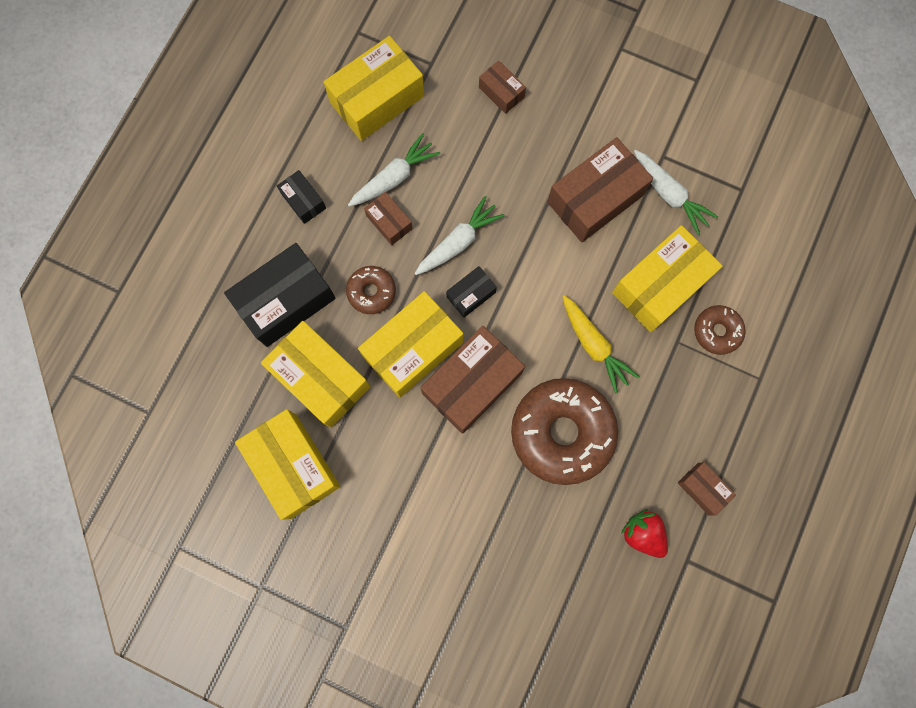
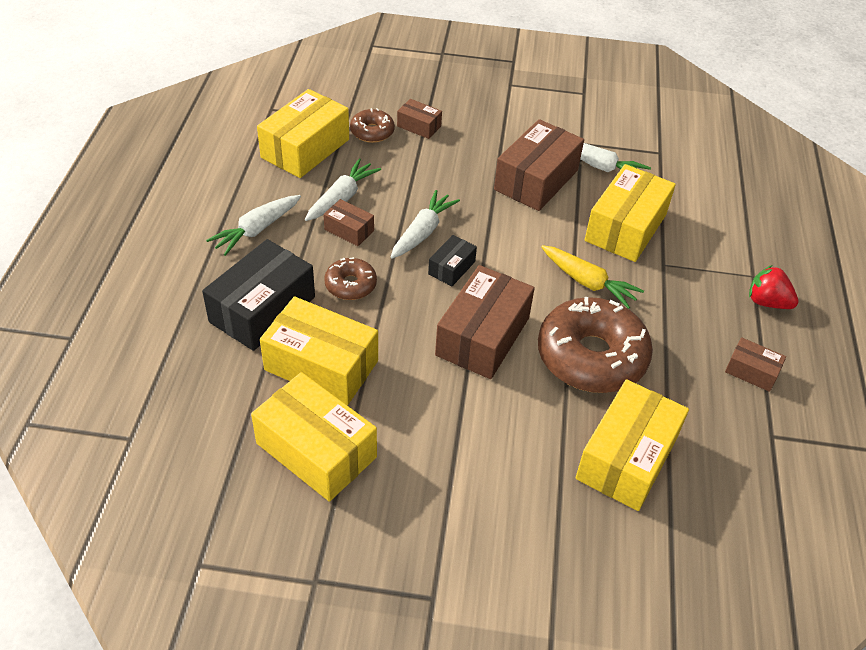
camera: 20 degrees left, 30 degrees down
black box [277,170,326,224] -> white carrot [206,195,301,256]
yellow box [358,291,463,398] -> yellow box moved to [576,379,689,511]
red strawberry [621,509,668,558] -> red strawberry moved to [749,265,799,309]
brown donut [694,305,746,355] -> brown donut moved to [350,108,395,143]

